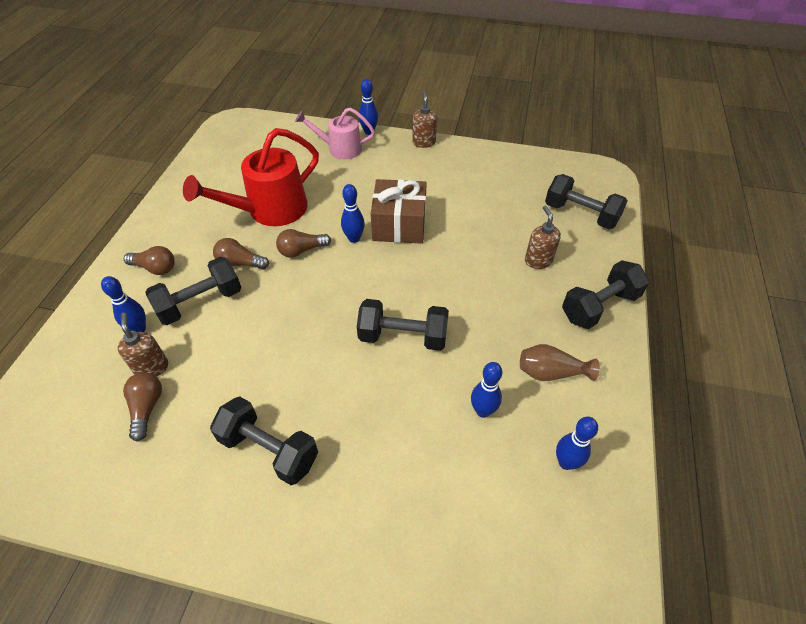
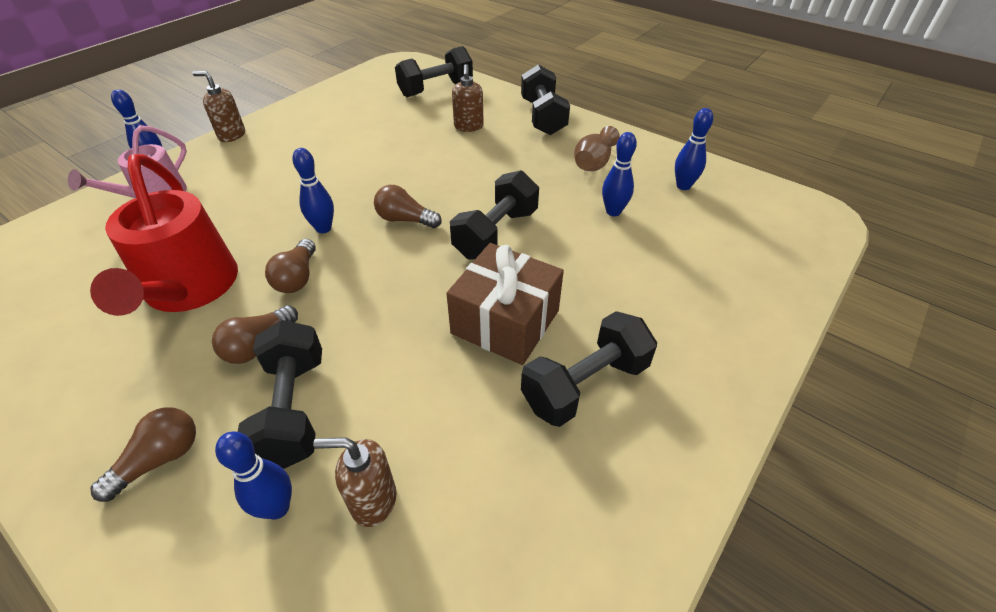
camera: 65 degrees left, 5 degrees down
brown light bulb [123,372,162,441] -> brown light bulb moved to [374,185,442,228]
brown gift [371,179,427,244] -> brown gift moved to [446,243,564,365]
brown soap dispenser [525,206,561,269] -> brown soap dispenser turned 105 degrees counterclockwise [452,64,484,132]

